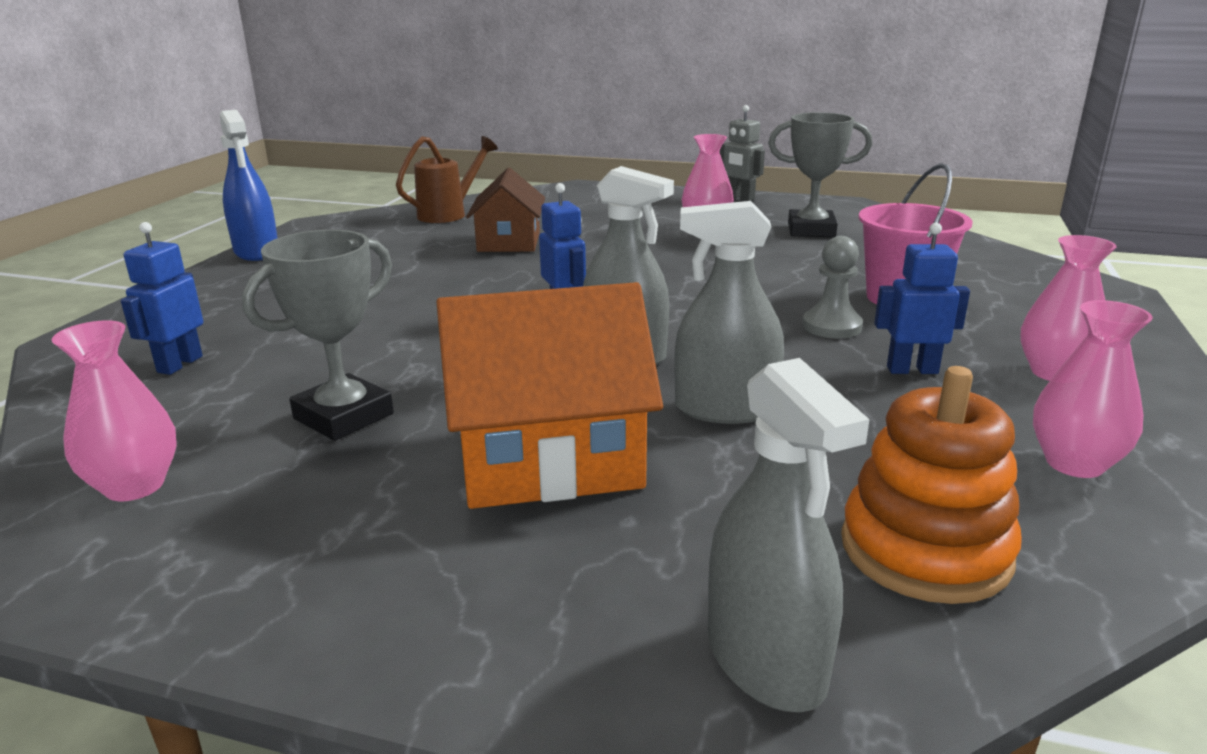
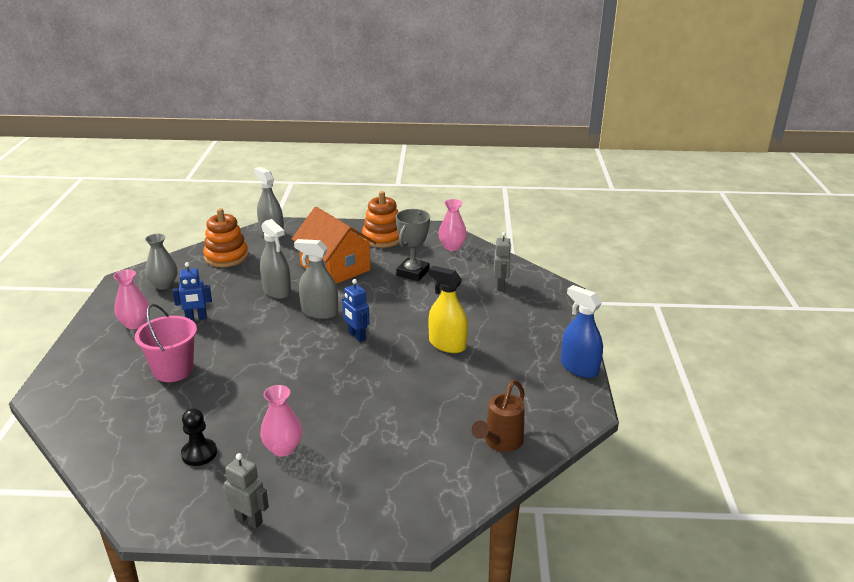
camera: 165 degrees right, 5 degrees up
blue robot [121,222,203,375] -> grey robot [494,232,511,290]
orange house [437,282,663,509] -> orange house turned 75 degrees clockwise [292,207,376,284]
brown house [466,168,545,252] -> none
grey spray bottle [674,201,784,424] -> grey spray bottle turned 60 degrees clockwise [260,219,291,299]
grey trophy [768,112,872,237] -> black pawn [181,408,217,466]
grey pawn [802,236,863,338] -> none
pink vase [1033,300,1153,478] -> grey vase [145,234,178,290]
none -> orange stacking toy [362,191,399,248]
none -> yellow spray bottle [428,266,468,353]

